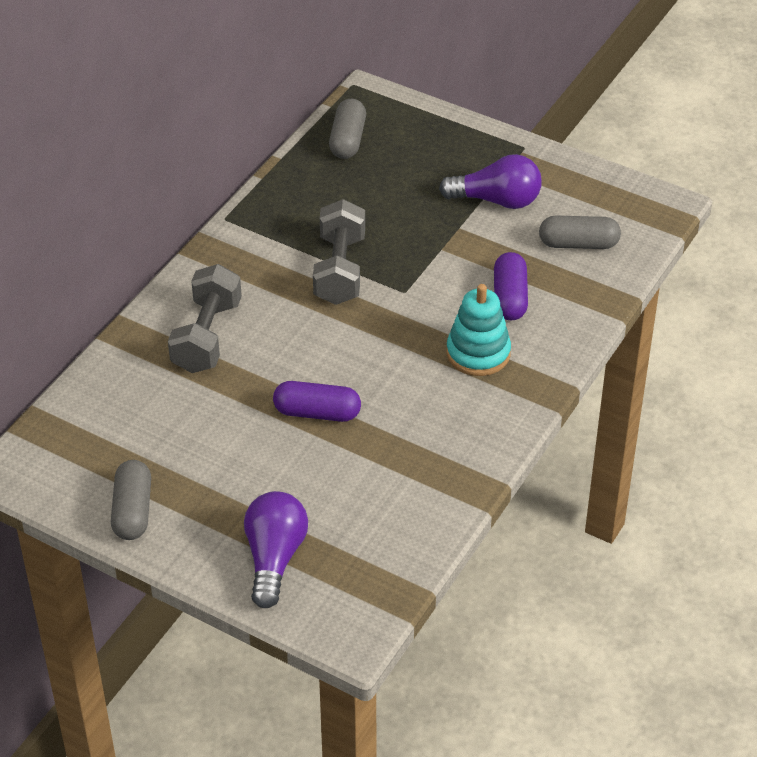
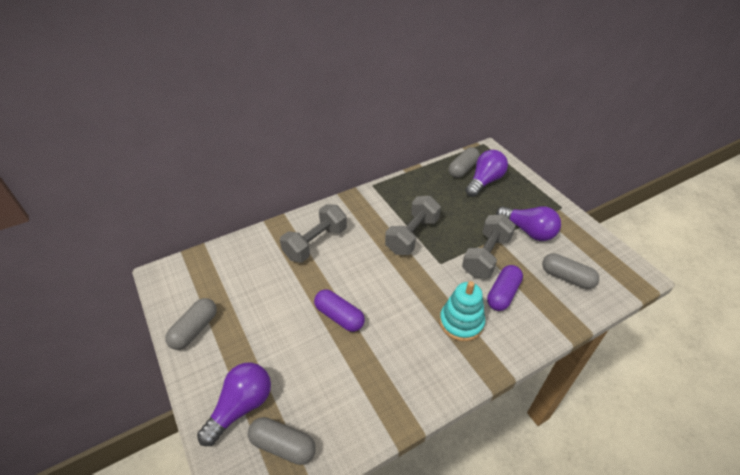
camera: 30 degrees right, 0 degrees up
none -> grey capsule [248,417,316,465]
none -> grey dumbbell [462,214,516,278]
none -> purple light bulb [465,150,508,197]

